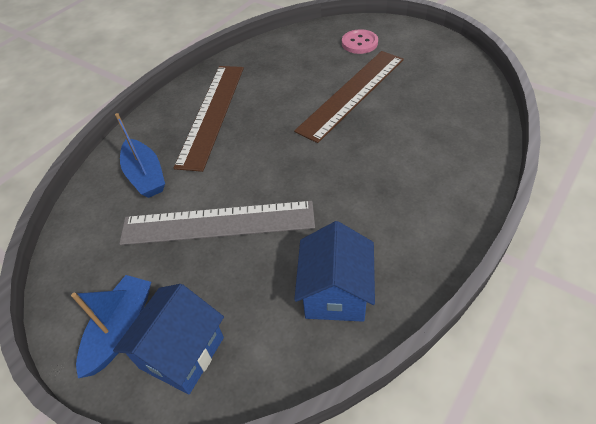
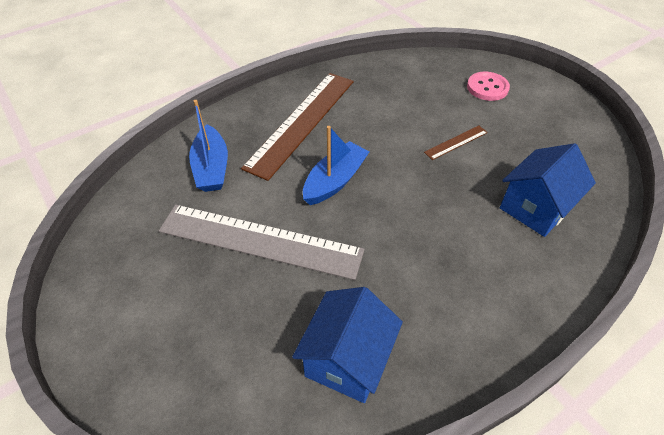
camera: 15 degrees right, 0 degrees up
blue boat [71,275,151,378] -> blue boat moved to [303,126,370,205]
blue house [113,284,224,394] -> blue house moved to [500,143,596,237]
brown ruler [294,51,404,143] -> brown ruler [424,126,488,160], size x0.42

